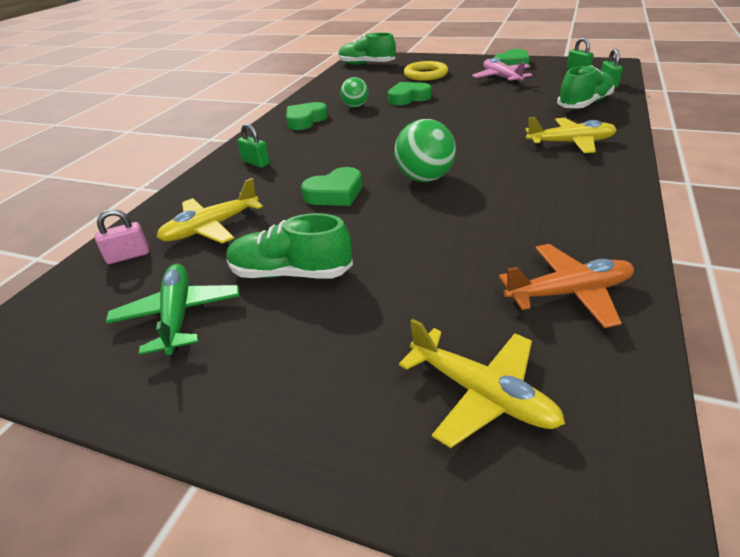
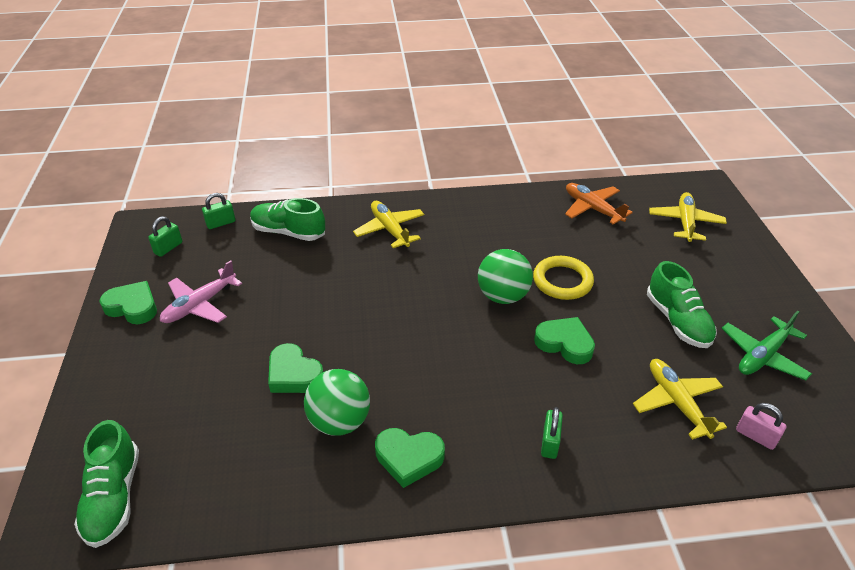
camera: 120 degrees left, 5 degrees up
yellow plane [157,178,263,244] -> yellow plane turned 135 degrees counterclockwise [633,359,727,440]
green ball [340,77,369,107] -> green ball [304,369,370,436], size x1.56
yellow ring [404,61,448,81] -> yellow ring moved to [533,256,594,300]

